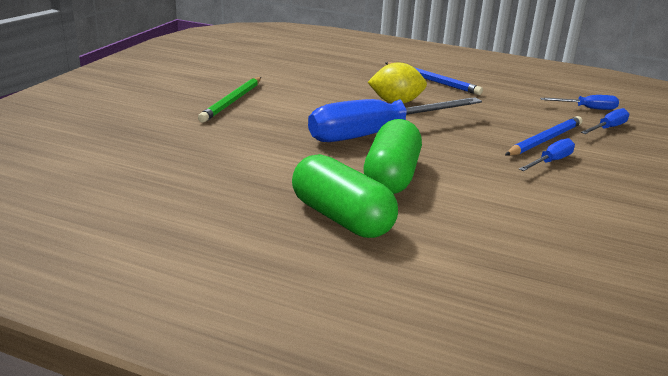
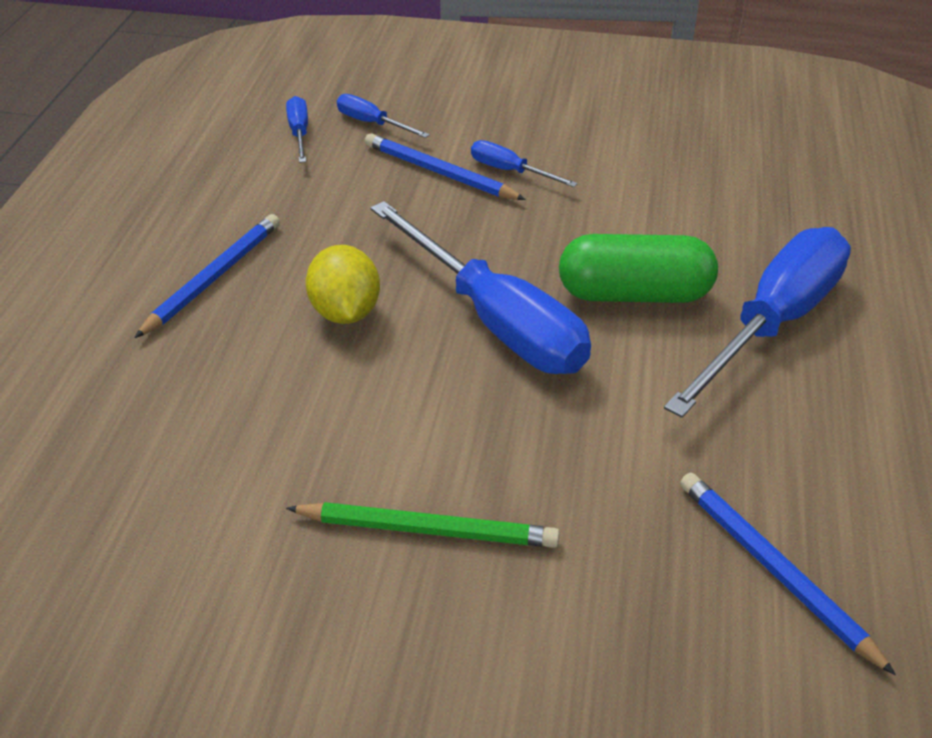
camera: 100 degrees left, 15 degrees up
green capsule [292,154,398,238] -> blue screwdriver [664,227,851,418]
none -> blue pencil [680,472,896,676]

